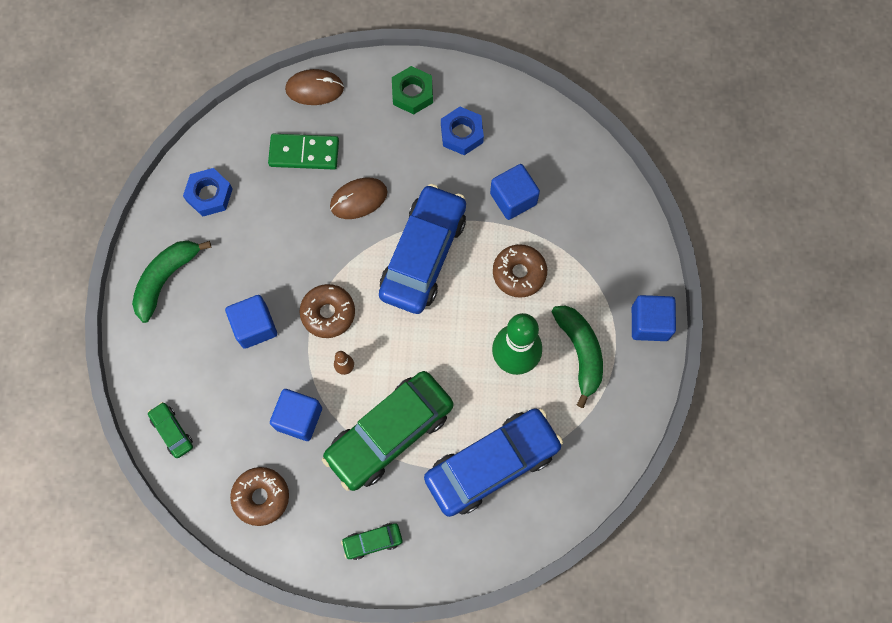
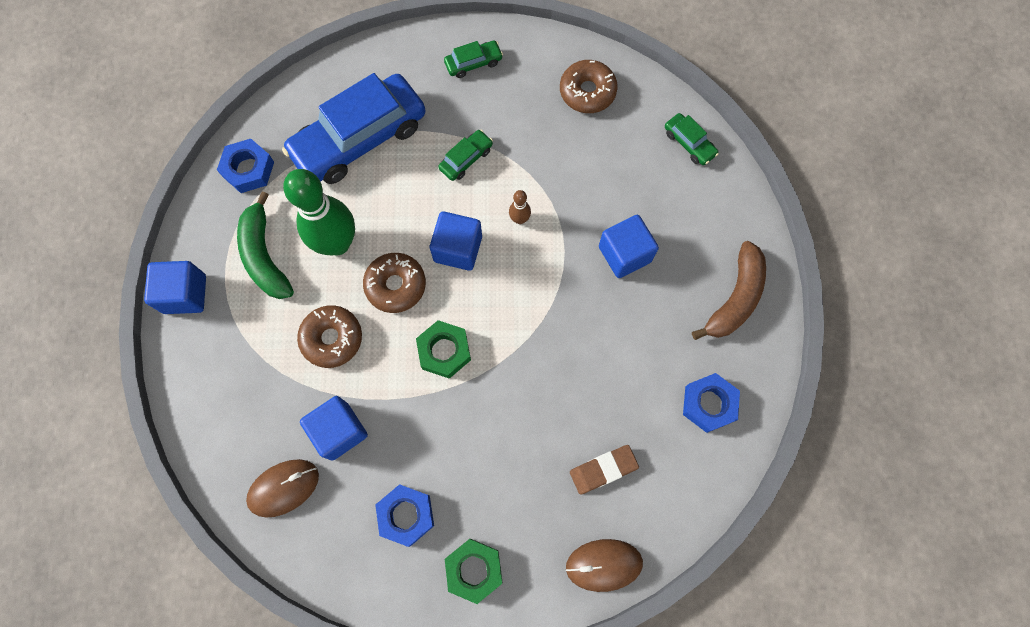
camera: 175 degrees right, 0 degrees up
green banana [132,241,211,323] -> brown banana [692,241,766,340]
green domino [268,134,339,170] -> brown eraser [570,445,639,495]
blue cube [270,389,322,441] -> blue cube moved to [430,211,482,271]
brown donut [300,284,355,338] -> brown donut moved to [363,253,426,313]
green car [322,371,453,491] -> green car [438,130,493,181], size x0.42
brown mouse [330,178,388,219] -> brown mouse moved to [246,459,319,518]
blue car [379,184,466,314] -> green nut [416,320,471,379]
none -> blue nut [217,139,274,193]

